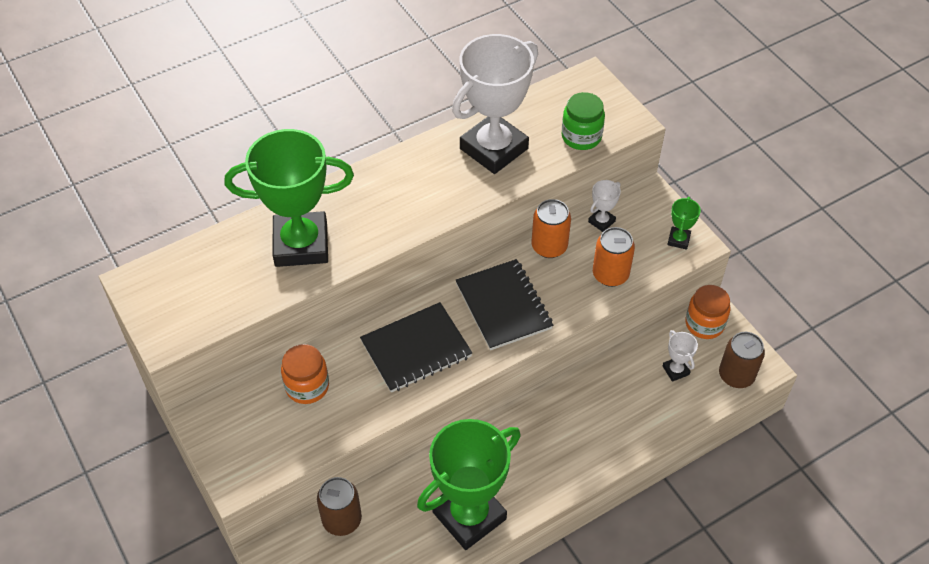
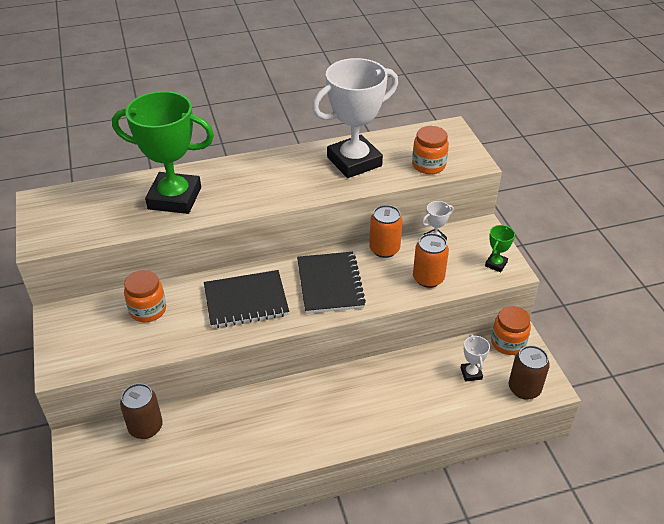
camera: 15 degrees right, 10 degrees down
green trophy [417,419,521,550] -> none
green jar [561,92,605,150] -> orange jar [412,126,449,174]

